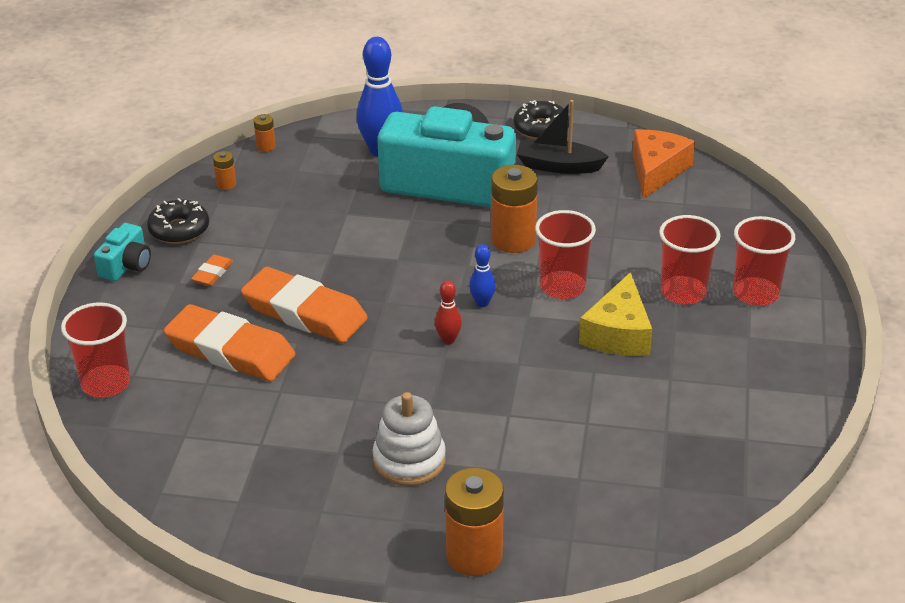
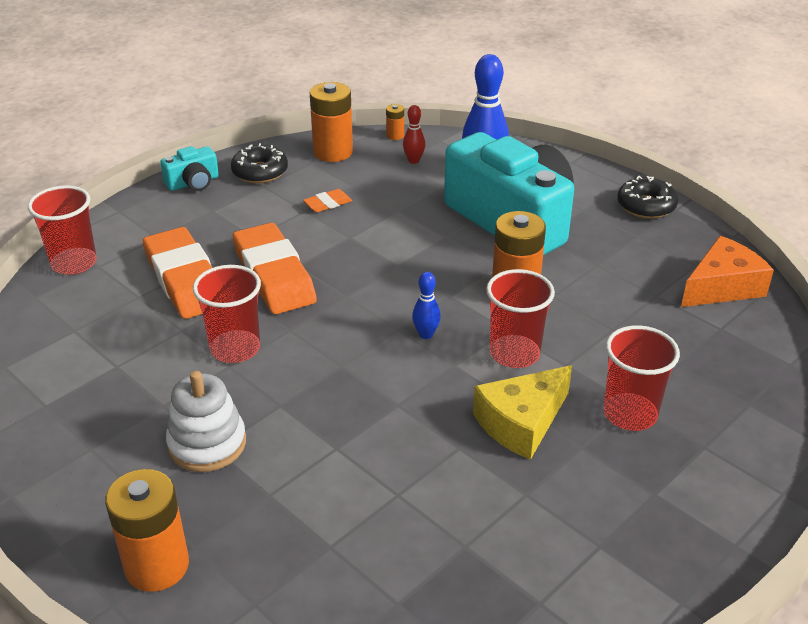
camera: 35 degrees right, 0 degrees up
orange eraser [191,255,233,286] -> orange eraser moved to [303,189,352,212]
orange battery [213,151,236,190] -> orange battery [310,82,353,162], size x2.14
red bowling pin [435,280,462,344] -> red bowling pin moved to [403,105,425,164]
black boat [517,100,609,174] -> none
red cup [733,216,795,306] -> red cup moved to [193,265,261,363]

